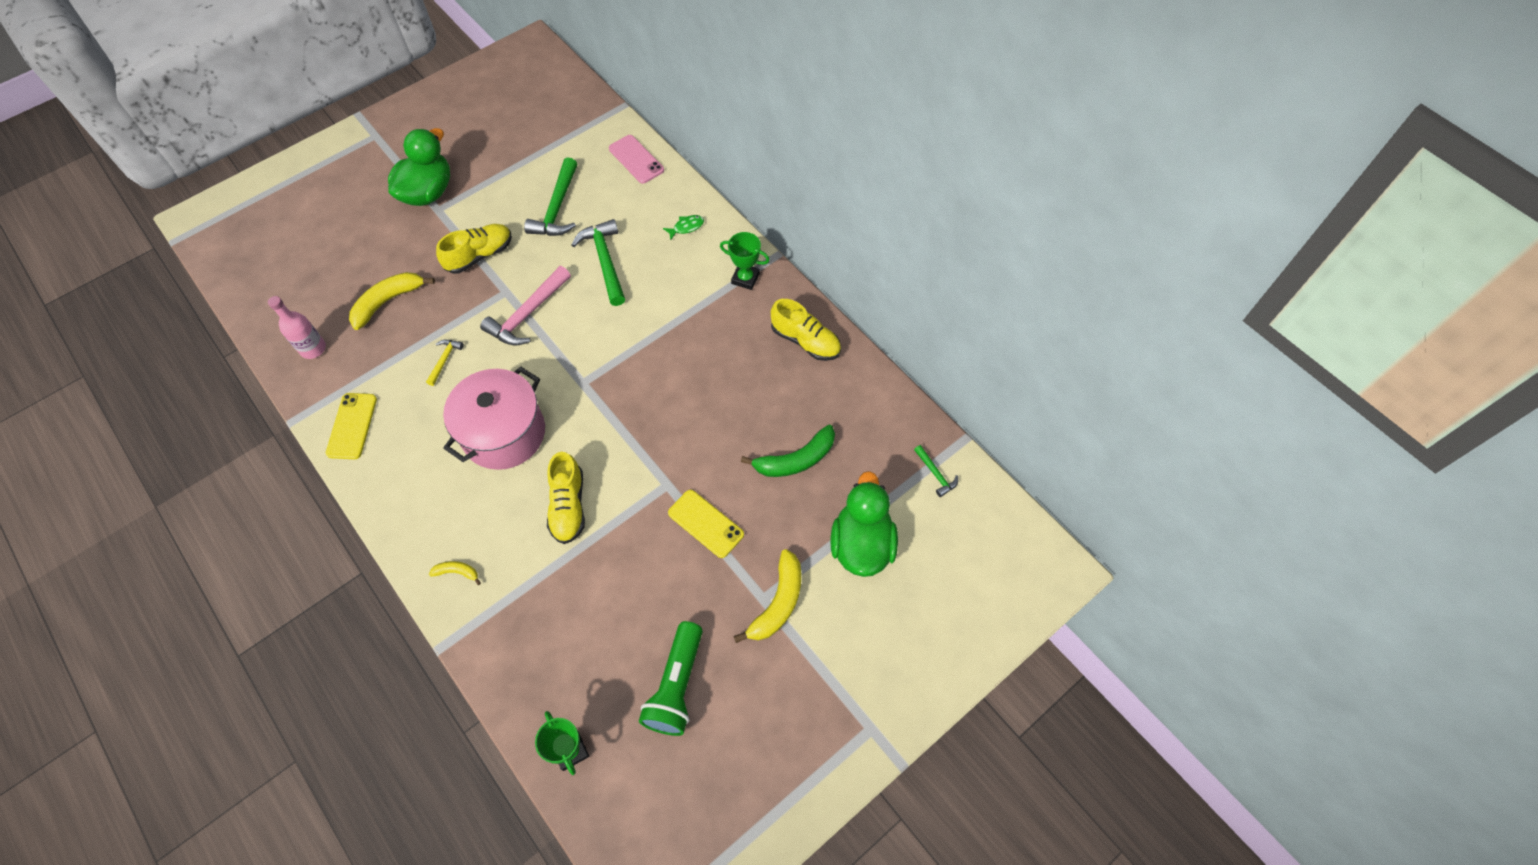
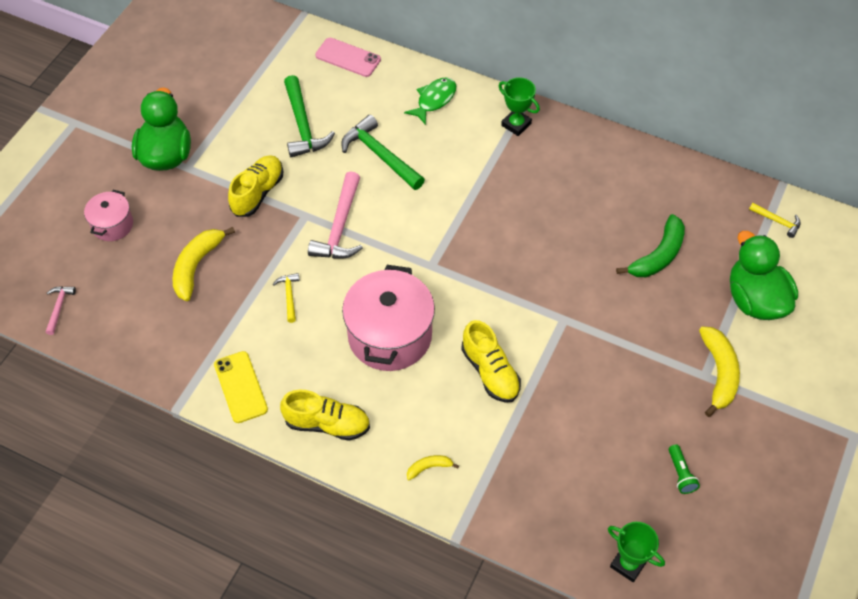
camera: 25 degrees left, 5 degrees down
pink bottle [268,296,326,359] -> none
green flashlight [639,621,703,736] -> green flashlight [669,444,700,494], size x0.48
green fish [663,215,704,241] -> green fish [404,77,456,125], size x1.54
yellow phone [668,490,744,558] -> none
green trophy [720,232,770,290] -> green trophy turned 45 degrees clockwise [499,77,540,136]
yellow shoe [771,299,841,361] -> yellow shoe moved to [280,390,370,441]
green hammer [914,445,958,497] -> yellow hammer [749,203,801,238]
none -> pink hammer [46,286,76,335]
none -> pink pot [84,190,133,241]

